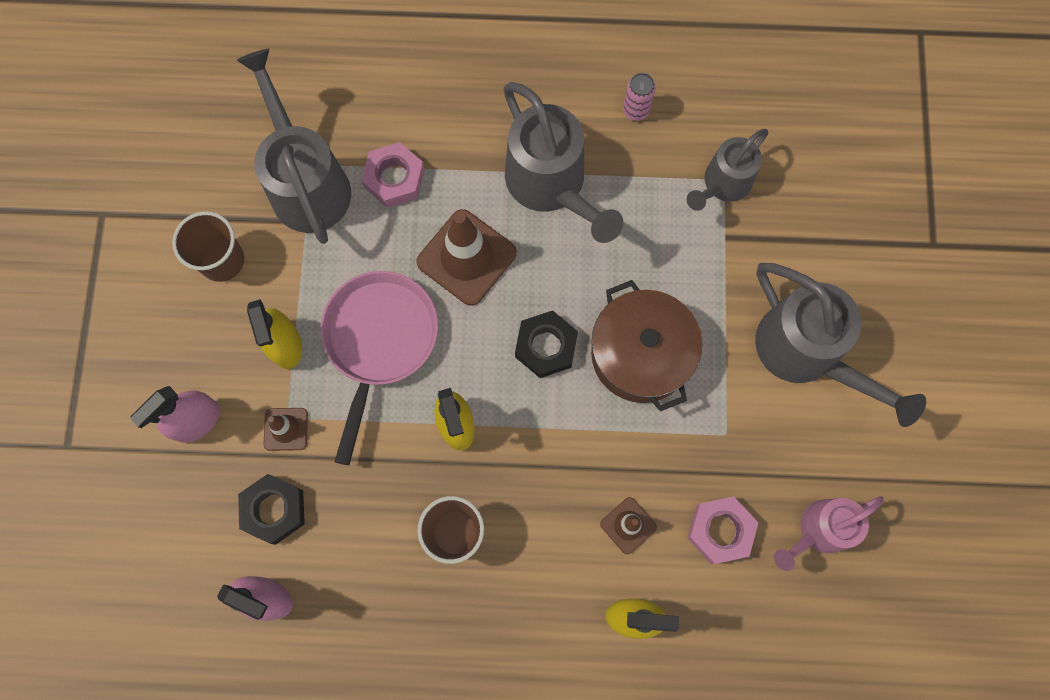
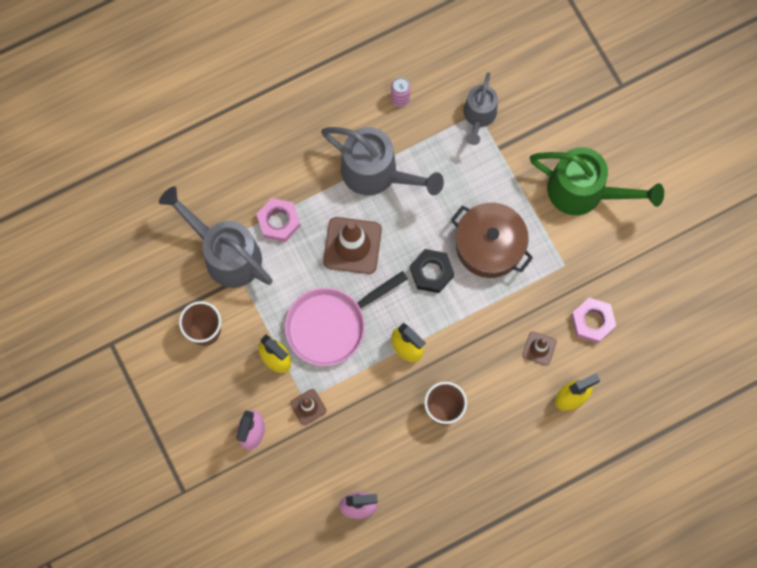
camera: 30 degrees left, 0 degrees up
black nut [238,474,305,545] -> none
pink pan [320,271,438,465] -> pink pan turned 105 degrees counterclockwise [285,271,408,366]
grey watering can [755,263,926,427] -> green watering can [530,147,664,215]
pink watering can [774,496,884,571] -> none

